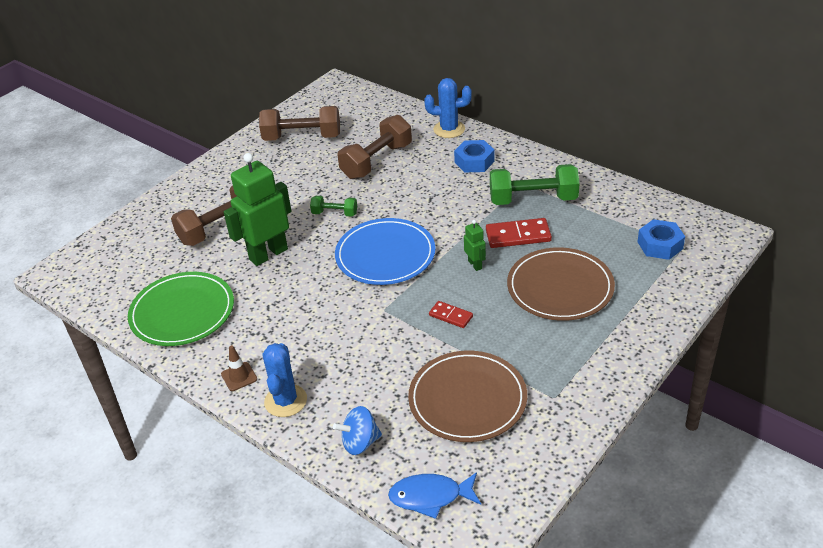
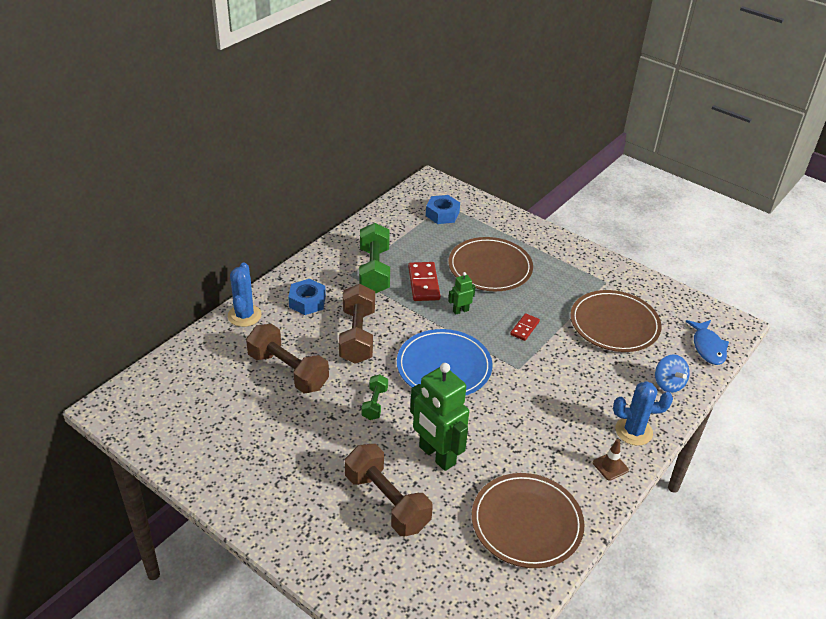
camera: 95 degrees left, 0 degrees up
green plate [128,272,234,346] -> brown plate [472,473,585,568]
brown dumbbell [259,106,340,141] -> brown dumbbell moved to [339,284,375,364]

